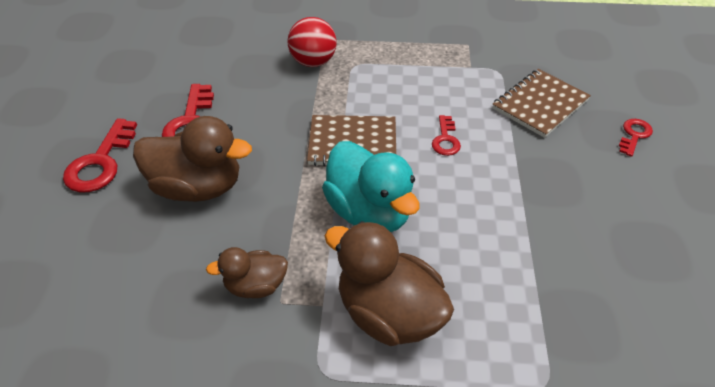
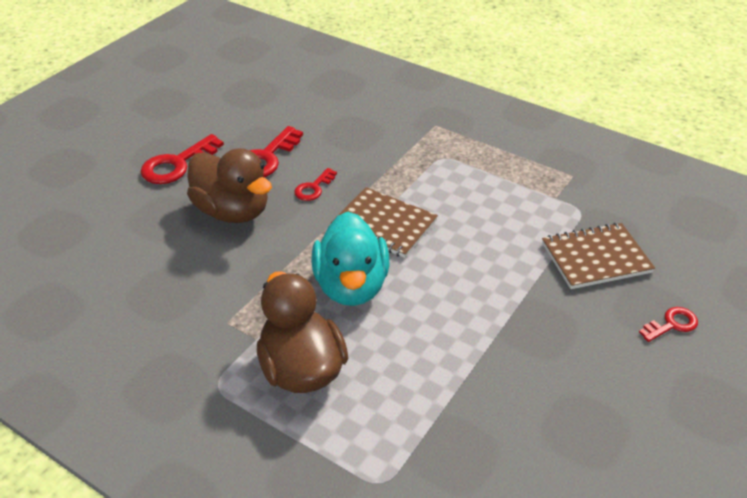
camera: 30 degrees right, 5 degrees down
brown duck [206,247,288,298] -> none
red ball [288,17,337,67] -> none
red key [432,115,461,156] -> red key moved to [294,168,337,201]

